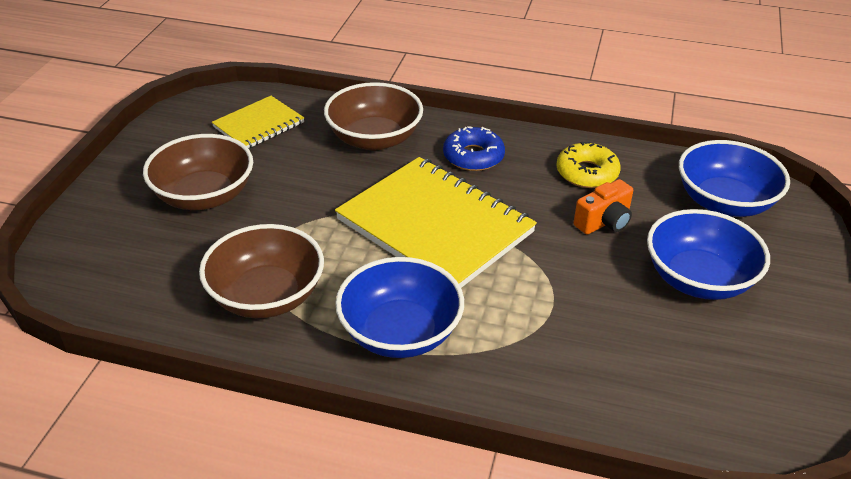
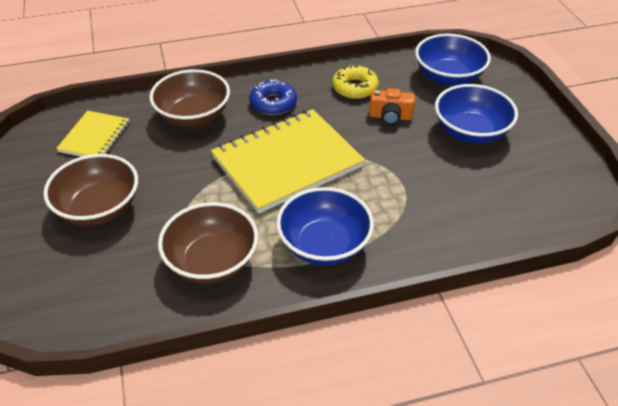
camera: 30 degrees left, 5 degrees up
yellow notebook [335,157,537,288] -> yellow notebook turned 45 degrees counterclockwise [211,109,365,214]
orange camera [573,179,633,234] -> orange camera turned 75 degrees clockwise [369,88,415,125]

